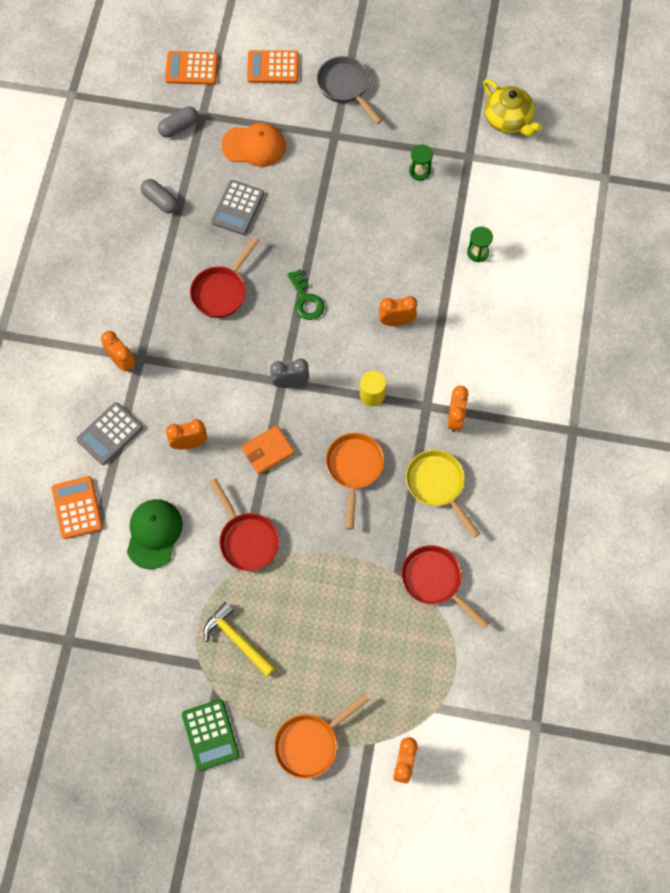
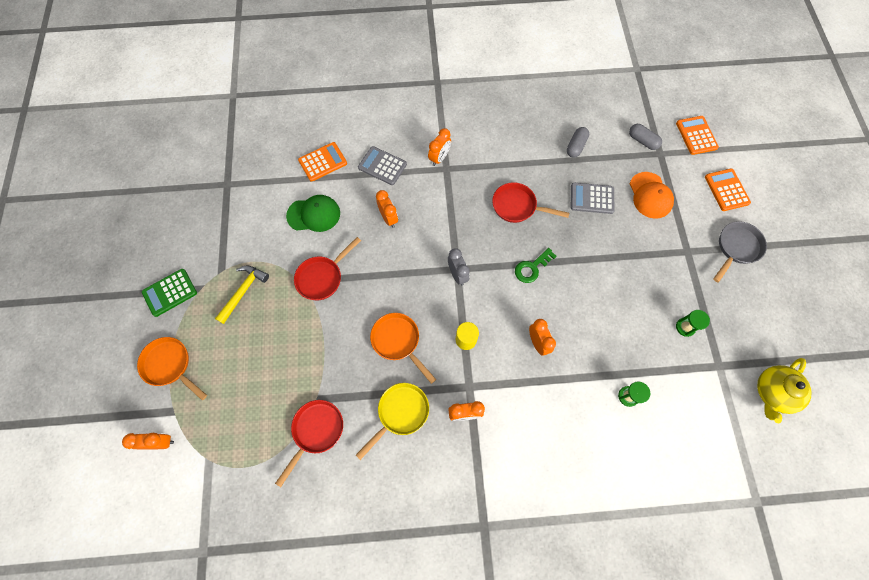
camera: 75 degrees right, 0 degrees up
orange wallet [241,425,295,474] -> none
orange pan [326,433,384,529] -> orange pan turned 120 degrees counterclockwise [370,313,436,384]

